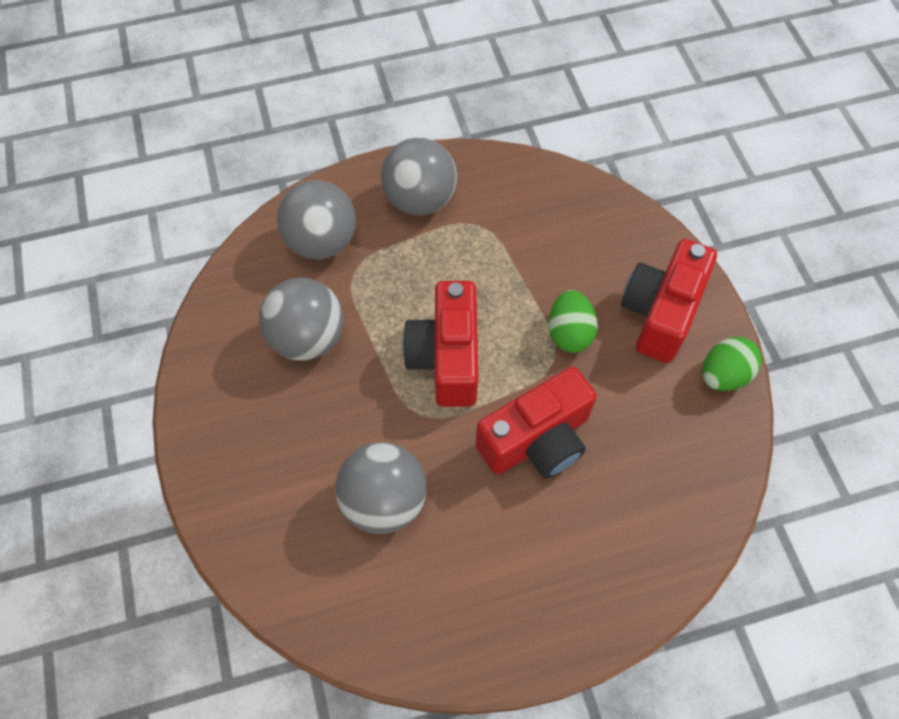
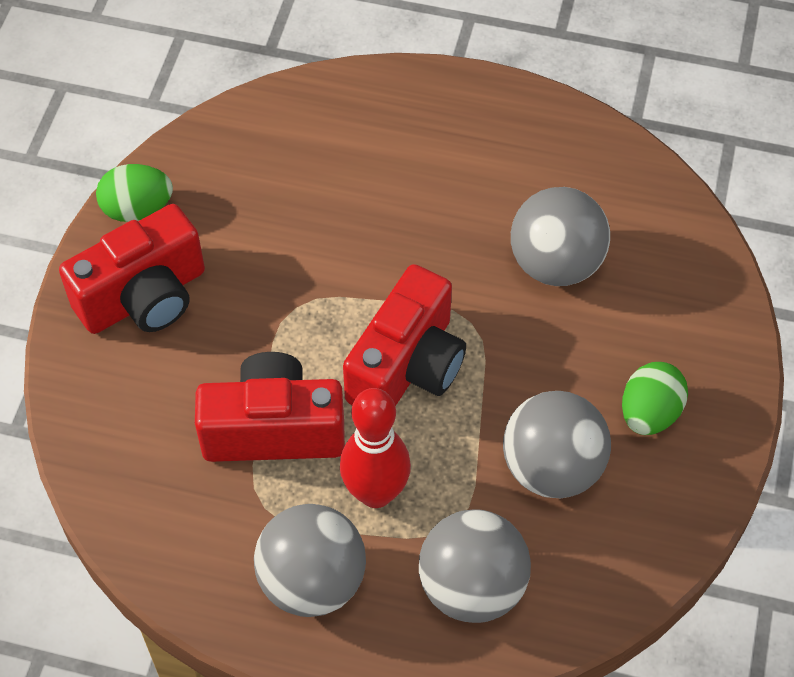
camera: 150 degrees left, 5 degrees down
red camera [476,367,597,479] -> red camera moved to [195,352,345,462]
green egg [548,290,598,353] -> green egg moved to [622,362,688,435]
none -> red bowling pin [340,388,411,508]

